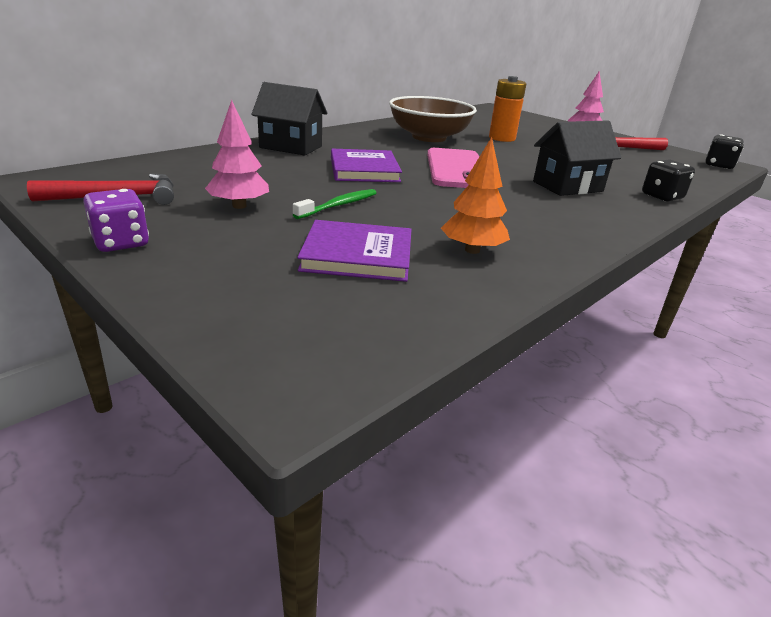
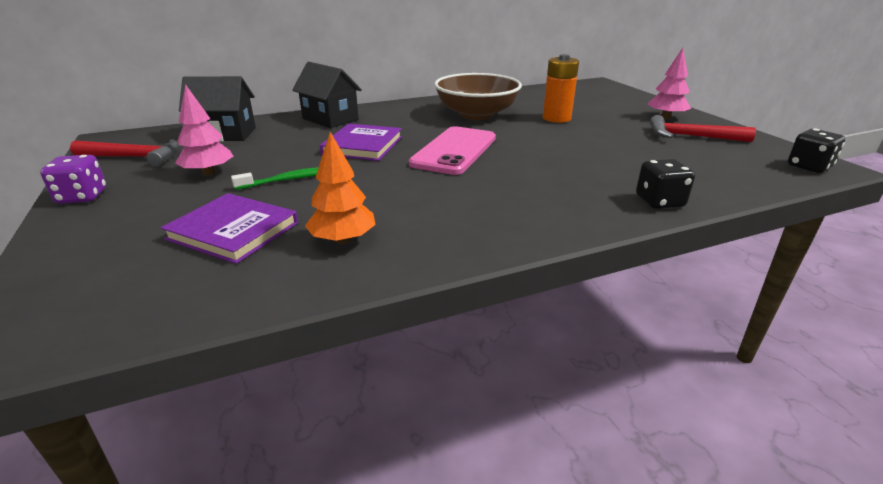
camera: 25 degrees right, 0 degrees up
black house [533,120,621,196] -> black house moved to [179,76,256,141]

